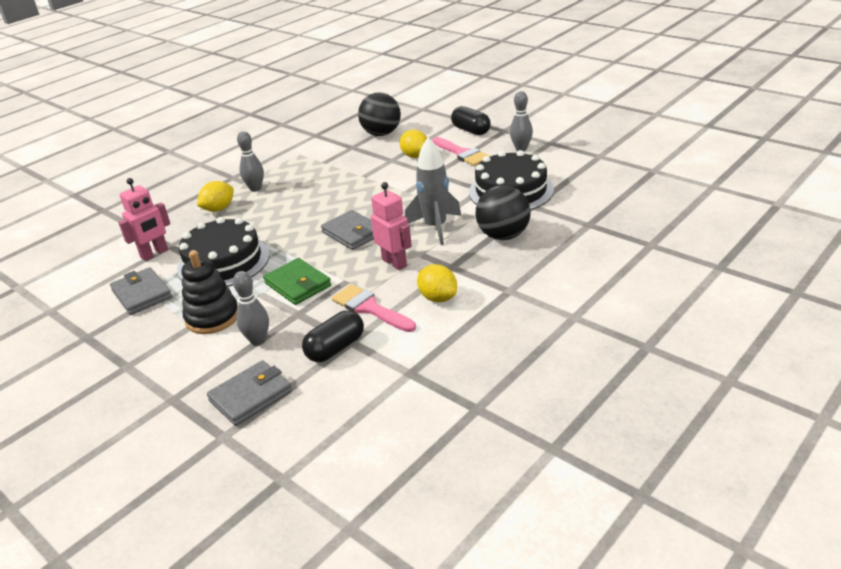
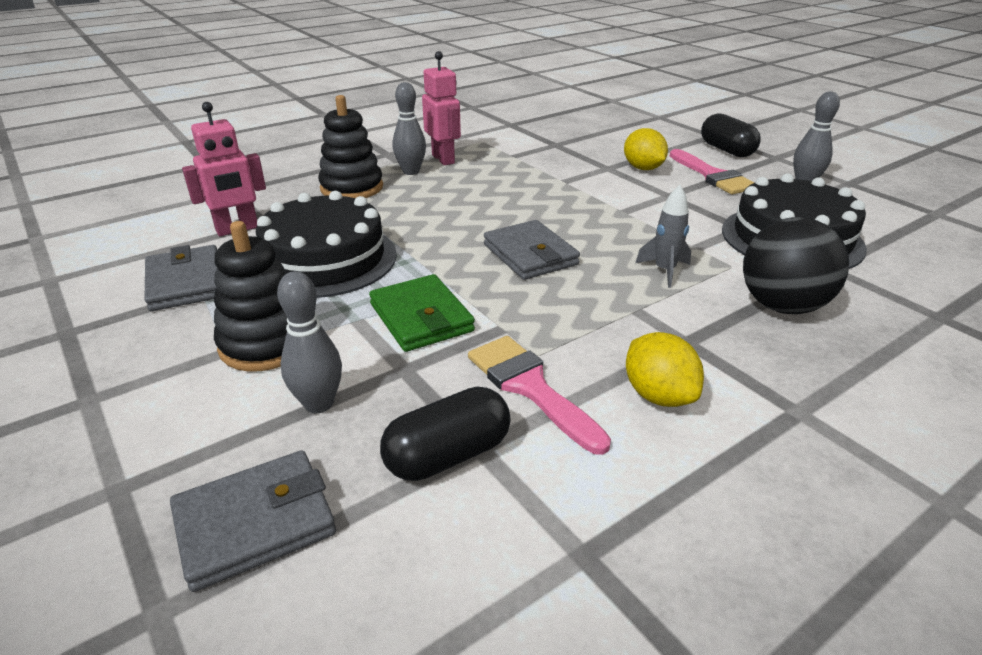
camera: 10 degrees right, 0 degrees up
yellow lemon [197,181,234,212] -> black stacking toy [318,95,383,198]
black ball [358,92,401,136] -> none
pink robot [371,182,412,270] -> pink robot moved to [422,51,461,165]
grey rocket [405,138,461,245] -> grey rocket [635,185,691,288], size x0.57

